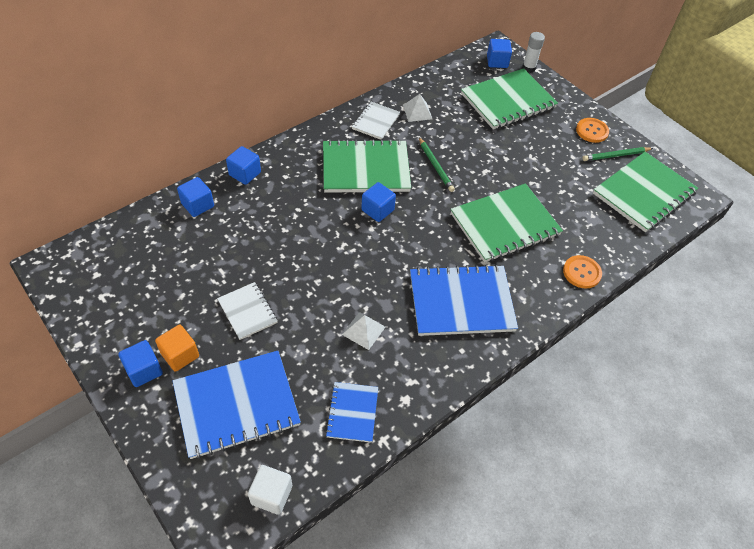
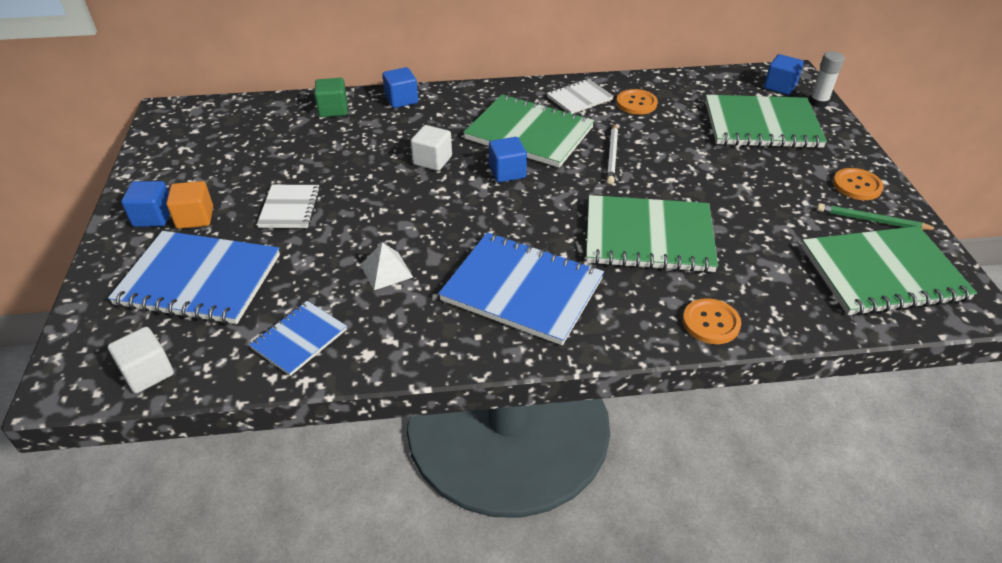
camera: 35 degrees right, 10 degrees down
blue cube [177,177,214,217] -> green cube [314,78,347,117]
white pyramid [403,94,432,122] -> orange button [616,89,658,115]
green pencil [419,137,455,192] -> white pencil [607,124,618,184]
none -> white cube [411,125,452,171]

